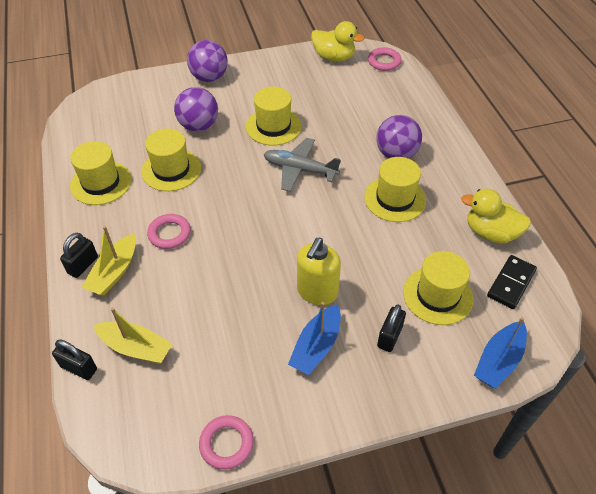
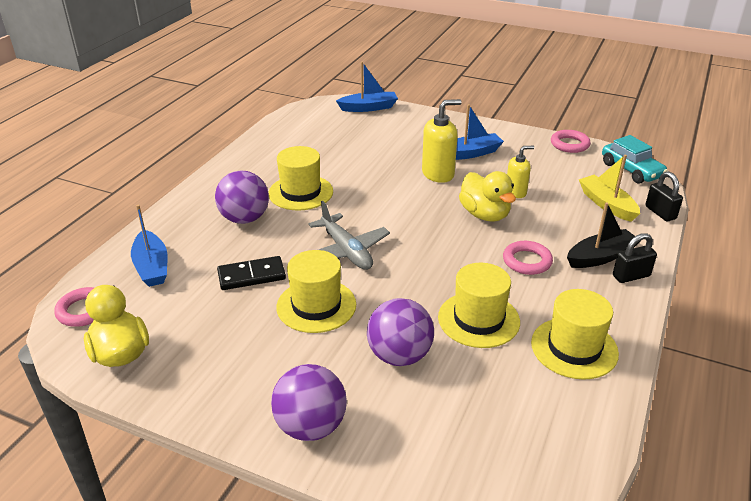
camera: 140 degrees left, 15 degrees down
yellow boat [81,226,136,295] -> black boat [567,202,641,268]
black padlock [377,304,406,352] -> none
yellow hat [403,251,473,325] -> none
yellow duck [461,189,531,243] -> yellow duck moved to [459,171,516,222]
black domino [487,255,537,309] -> black domino moved to [217,256,286,290]
none -> blue boat [131,205,167,287]
none -> yellow soap dispenser [507,146,534,198]
none -> turquoise car [602,135,668,184]

